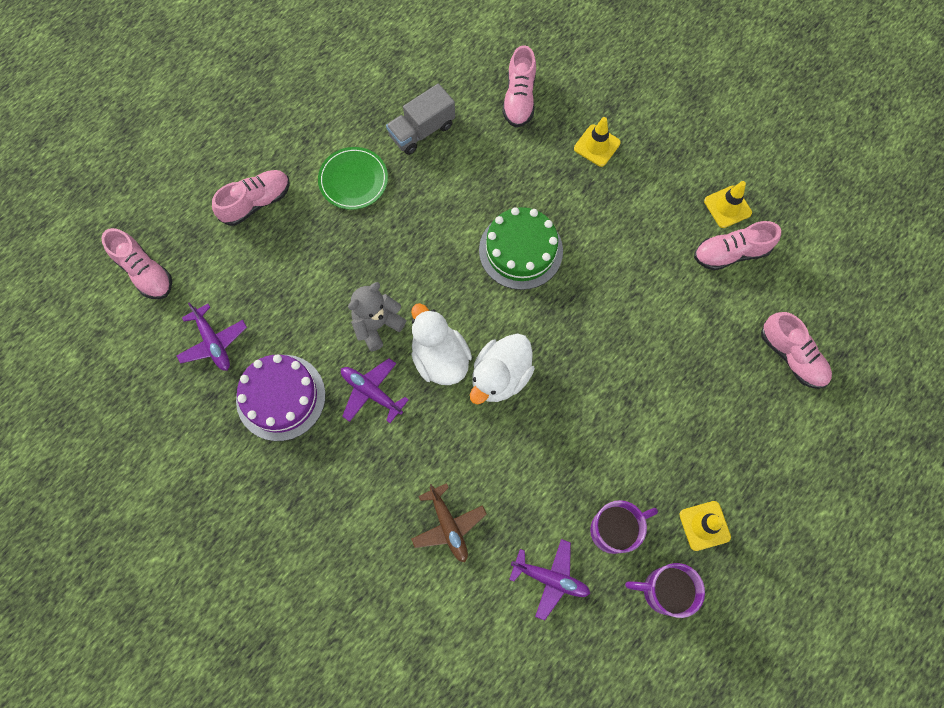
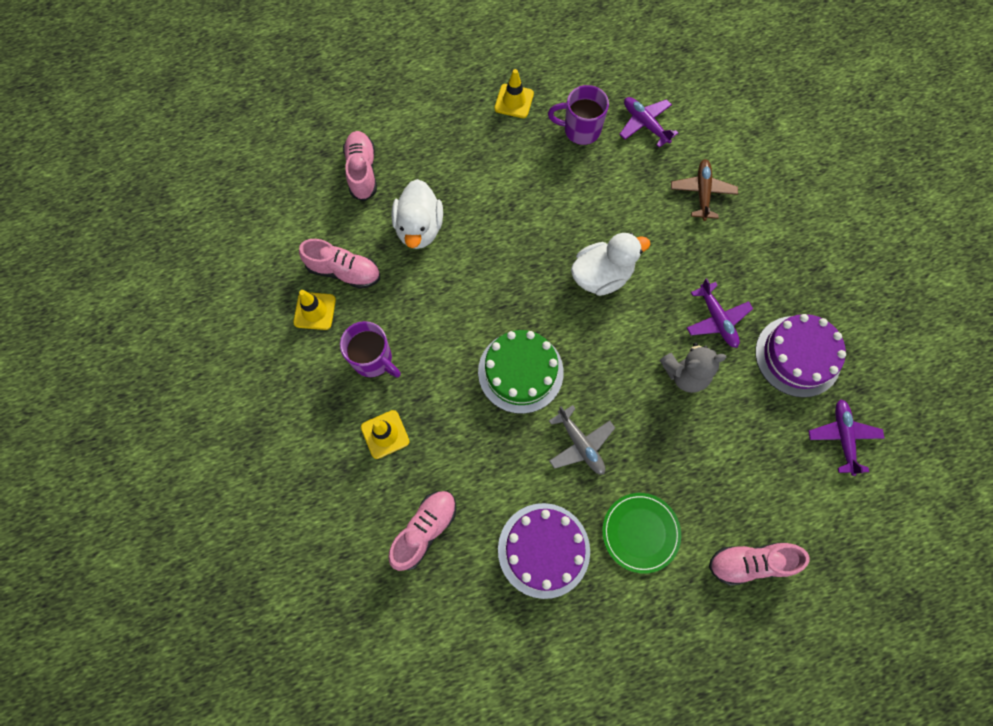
camera: 150 degrees left, 0 degrees up
pink shoe [102,228,172,299] -> none
grey truck [386,84,455,155] -> purple cake [498,503,590,599]
white duck [411,303,472,385] -> white duck moved to [392,179,443,249]
purple mug [625,563,705,618] -> purple mug moved to [340,321,401,378]
none -> grey plane [549,405,615,475]

